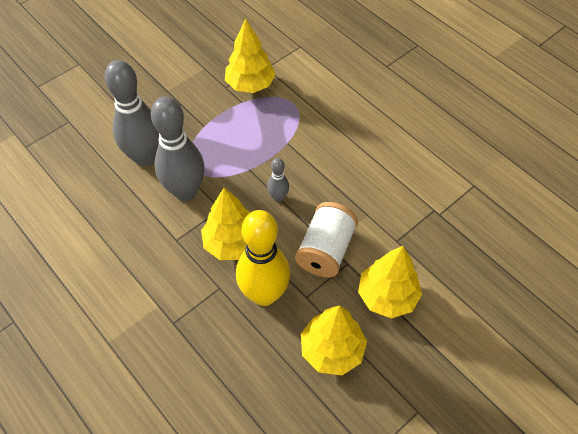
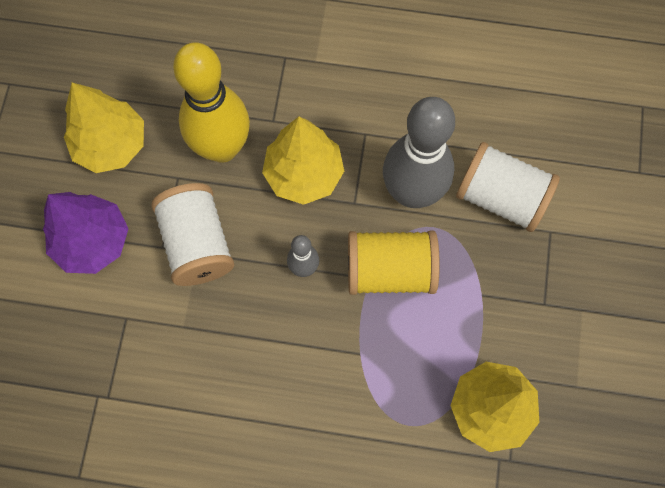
camera: 140 degrees right, 15 degrees up
grey bowling pin [105,60,159,167] -> white spool [456,142,560,232]
yellow tree [358,246,422,318] -> purple tree [43,192,128,274]
none -> yellow spool [348,230,440,295]

